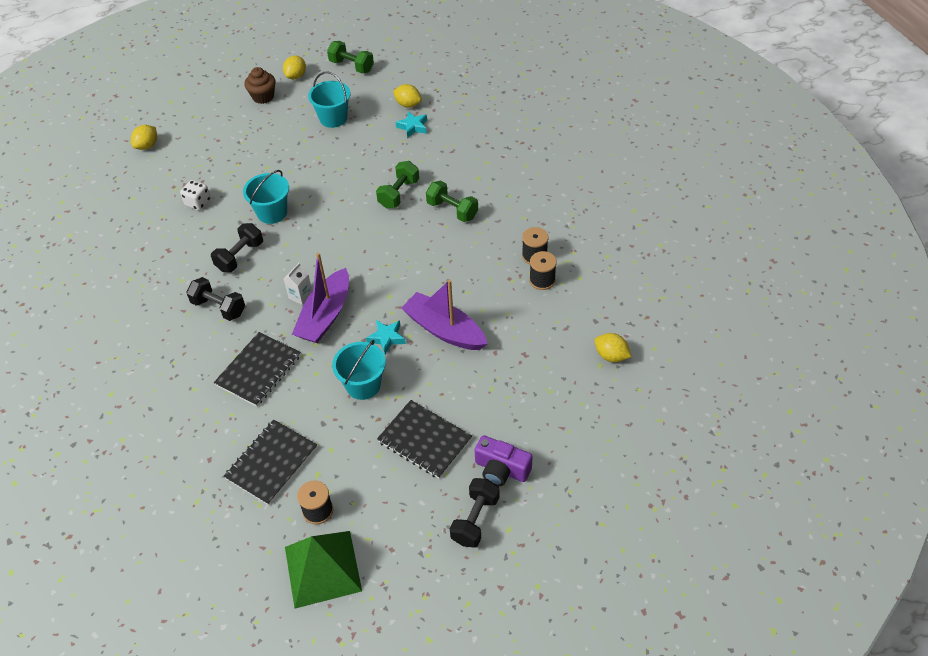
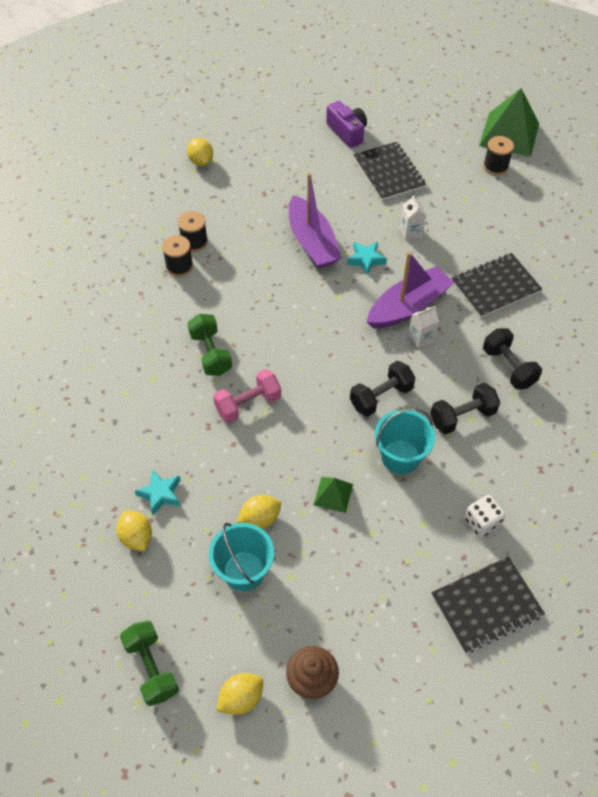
camera: 150 degrees left, 5 degrees up
yellow lemon [131,125,157,150] -> yellow lemon moved to [237,495,281,529]
black notebook [224,420,317,505] -> black notebook moved to [431,557,545,653]
turquoise bucket [332,340,386,400] -> white carton [400,195,426,240]
green dumbbell [376,161,419,209] -> pink dumbbell [213,369,281,423]
black dumbbell [450,478,500,548] -> black dumbbell moved to [350,361,415,417]
none -> green pyramid [314,477,353,513]

